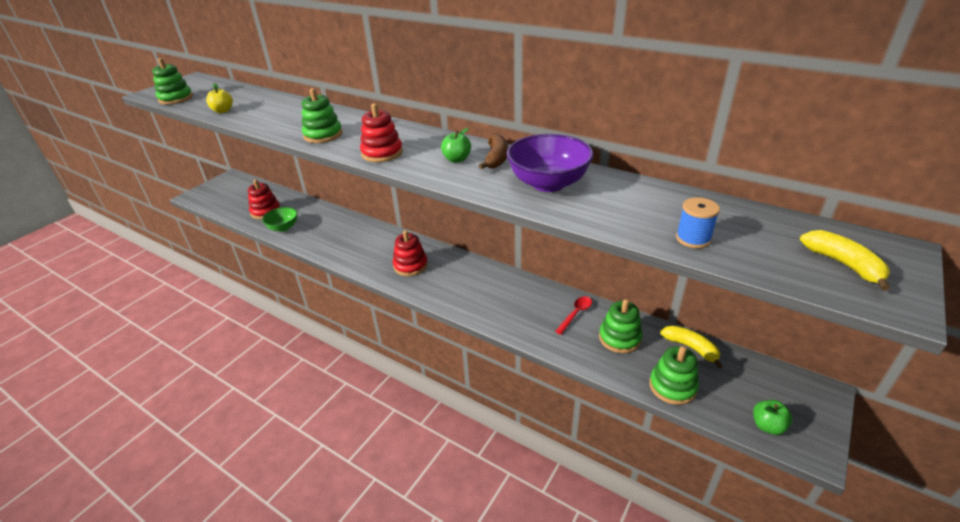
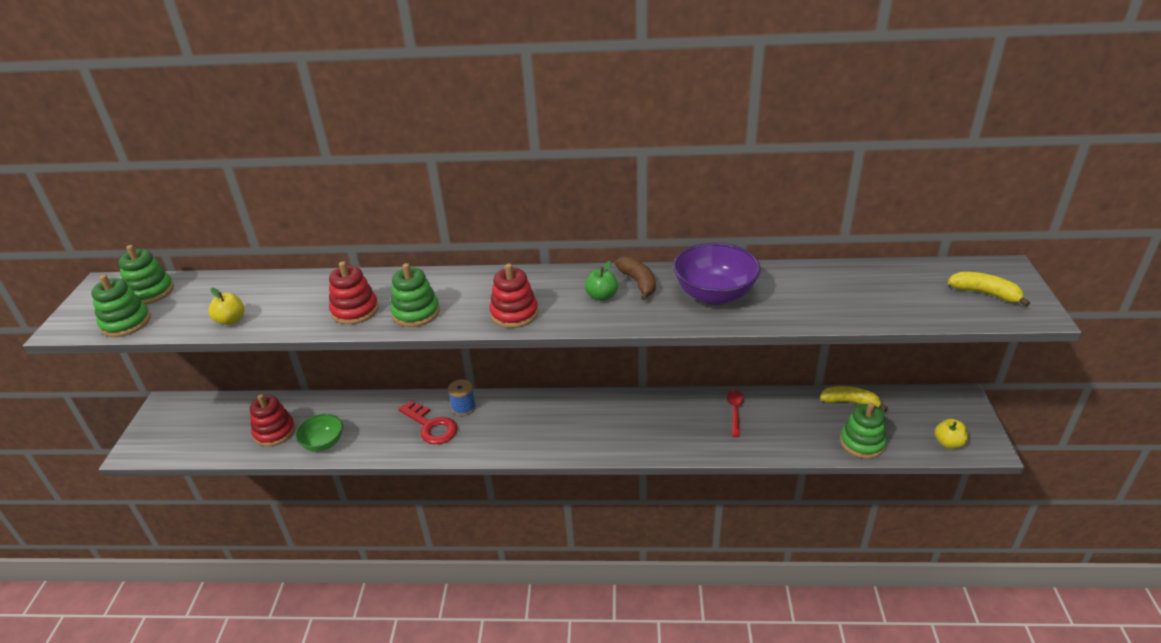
camera: 30 degrees left, 0 degrees up
red stacking toy [393,230,428,276] -> red stacking toy moved to [329,261,379,325]
green stacking toy [599,299,642,353] -> green stacking toy moved to [119,245,174,304]
blue spool [676,197,720,248] -> blue spool moved to [448,379,476,416]
green apple [753,400,793,435] -> yellow apple [935,419,968,449]
none -> red key [398,401,457,445]

